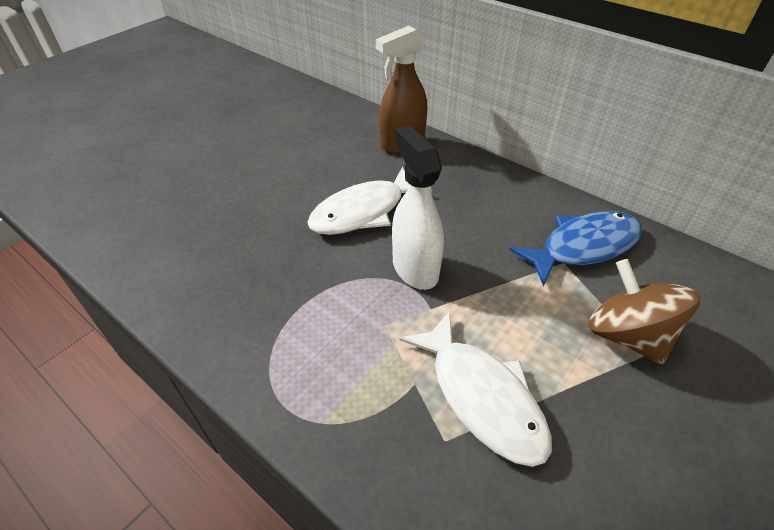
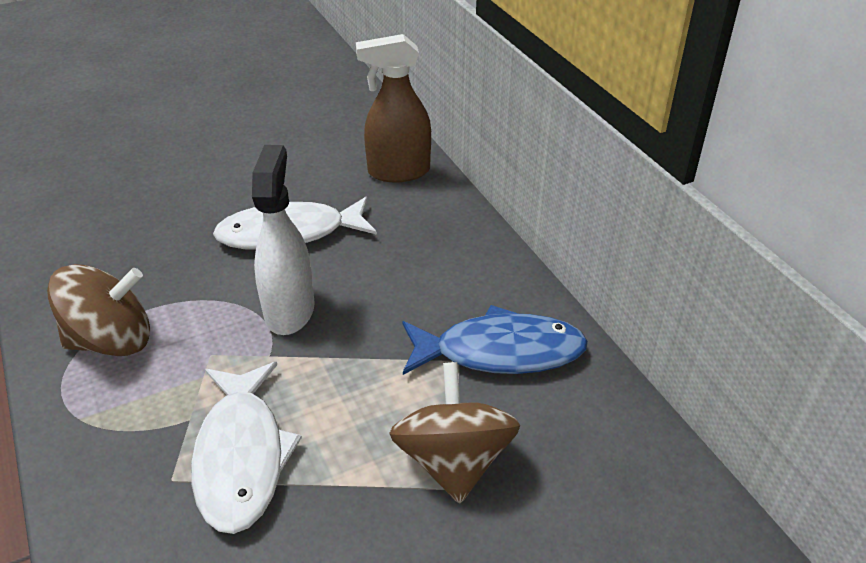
camera: 25 degrees right, 5 degrees down
none -> brown spinning top [47,264,150,356]

